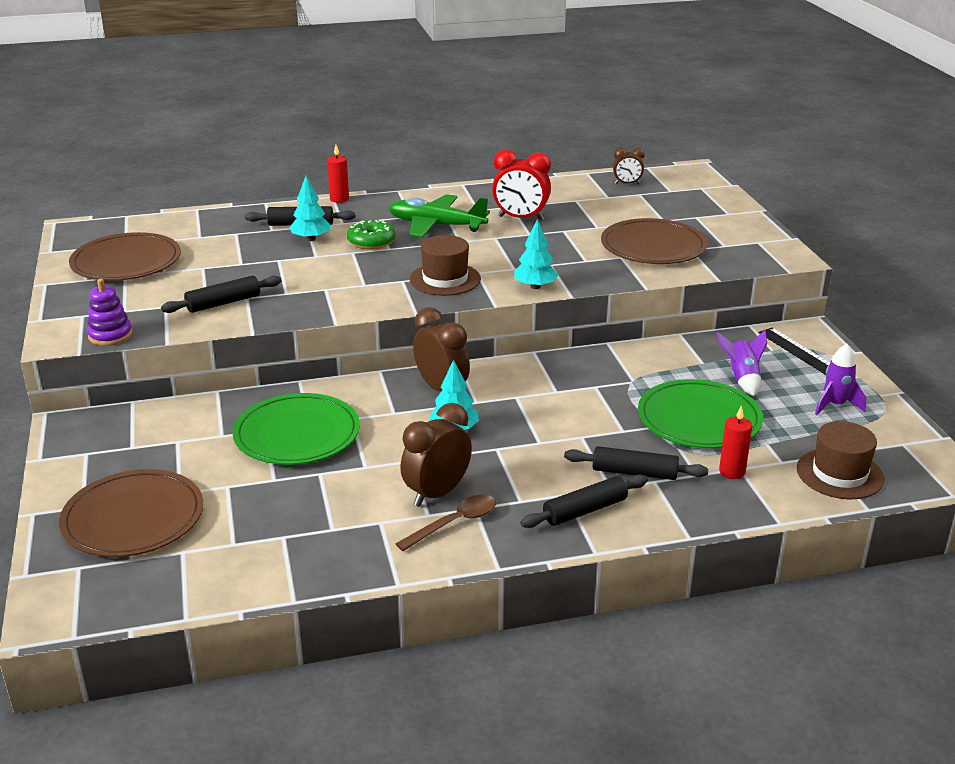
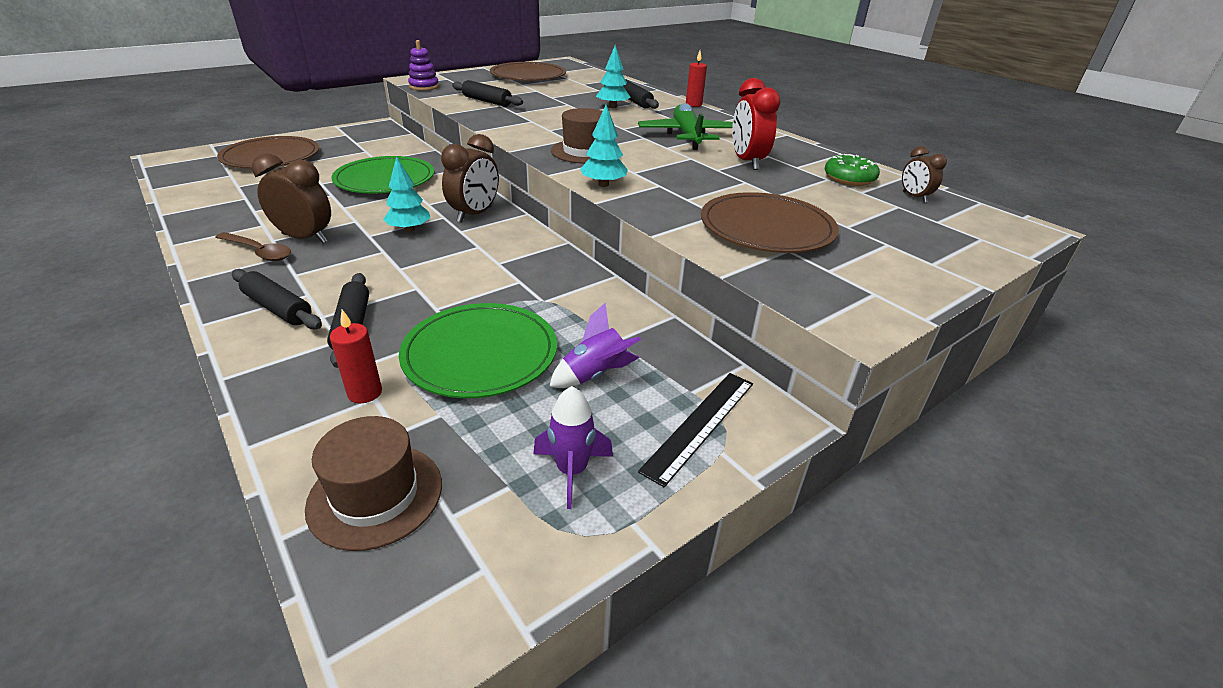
camera: 65 degrees right, 5 degrees up
green donut [347,220,396,250] -> green donut moved to [824,154,880,186]

